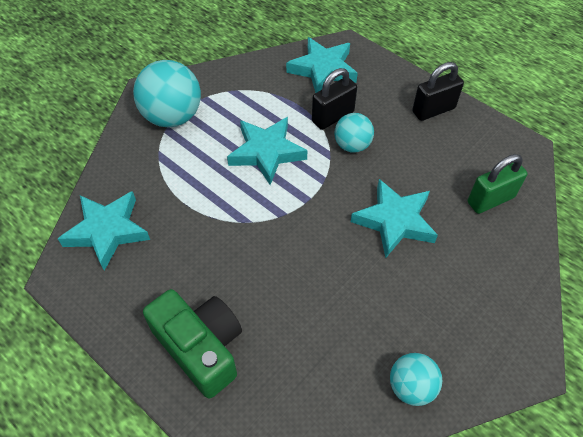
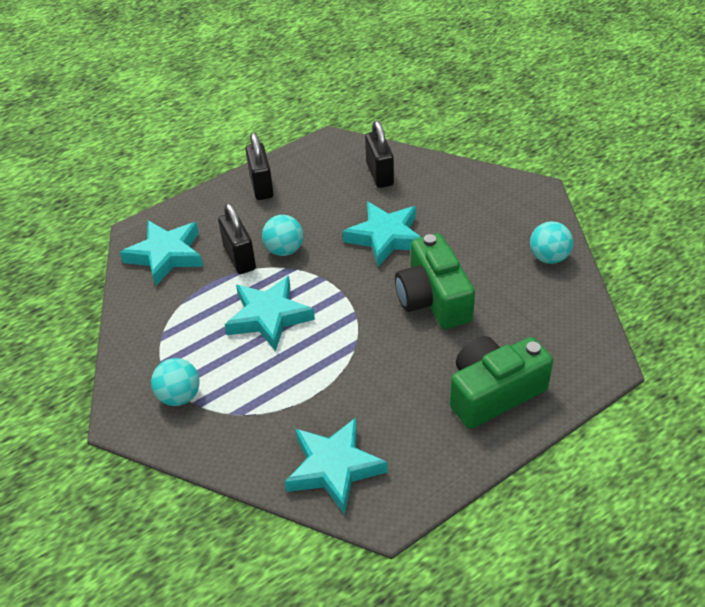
camera: 75 degrees left, 10 degrees down
turquoise ball [133,60,201,127] -> turquoise ball [151,358,199,406], size x0.59
green padlock [468,154,528,214] -> black padlock [365,121,394,188]
none -> green camera [395,233,475,329]

